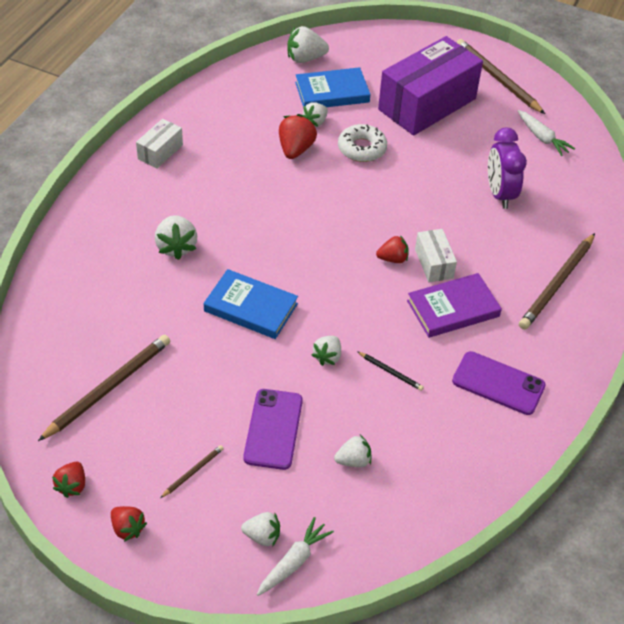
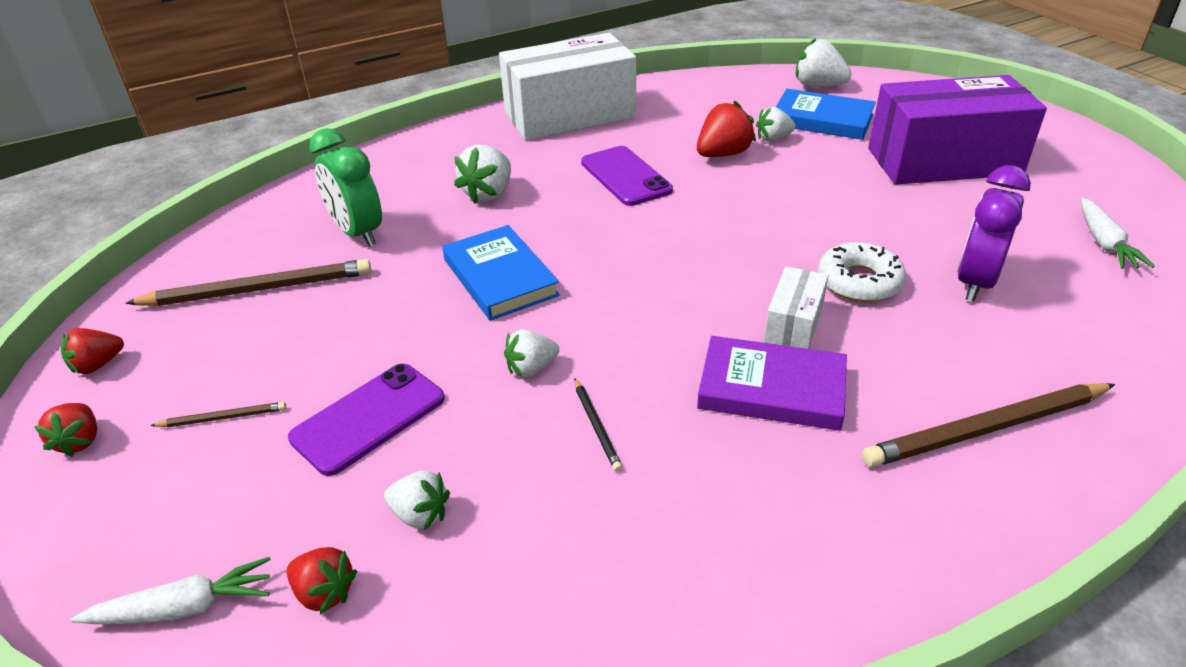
camera: 40 degrees right, 10 degrees down
white box [136,119,183,169] -> white box [499,33,636,140], size x2.20
white strawberry [241,512,280,547] -> none
white donut [338,124,387,162] -> white donut moved to [818,242,906,302]
red strawberry [376,235,408,263] -> red strawberry moved to [287,547,357,614]
purple phone [452,351,546,415] -> purple phone moved to [581,146,673,206]
brown pencil [456,39,545,114] -> none
none -> green clock [309,128,382,246]

